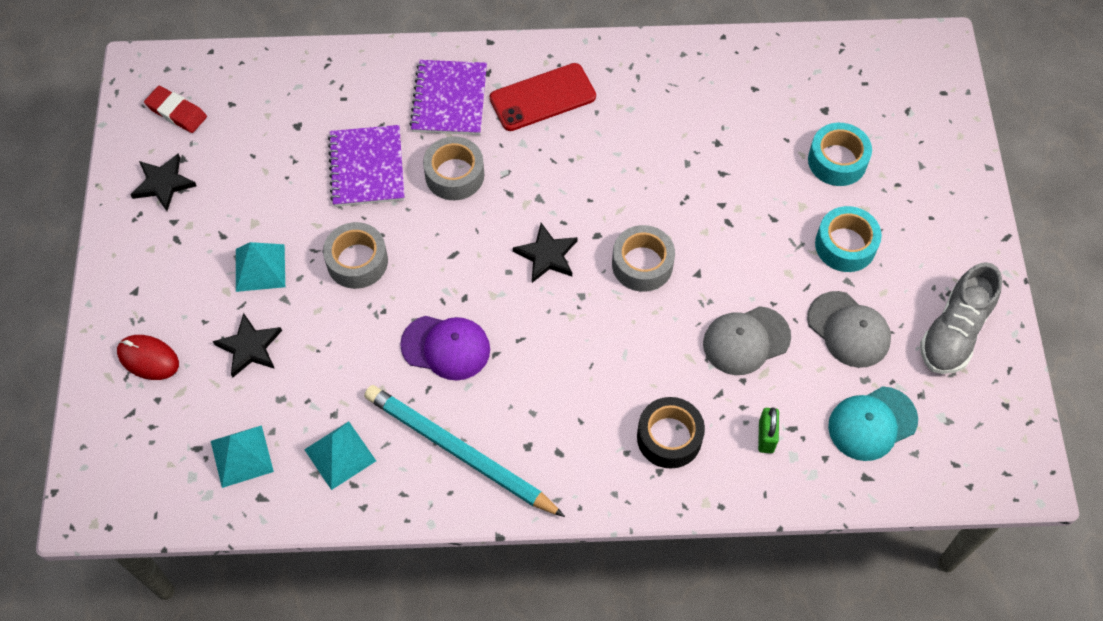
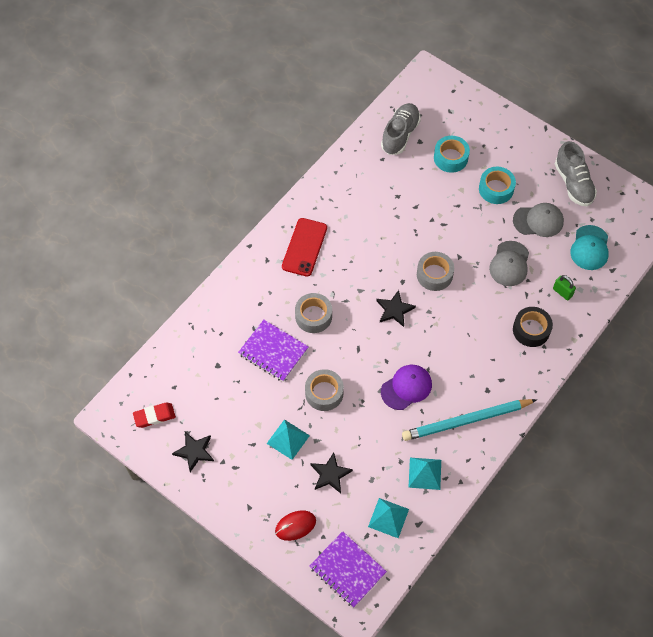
camera: 50 degrees left, 0 degrees up
purple notebook [410,60,487,135] -> purple notebook moved to [310,531,387,608]
none -> grey shoe [381,103,421,155]

